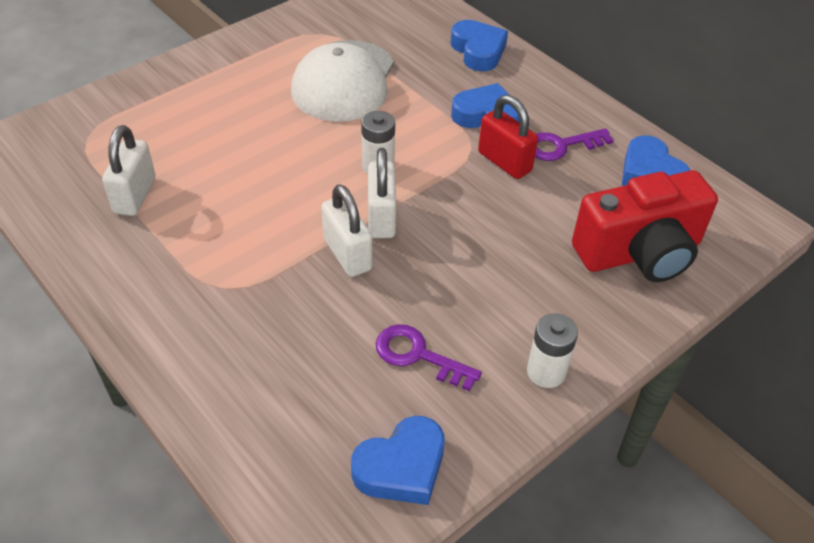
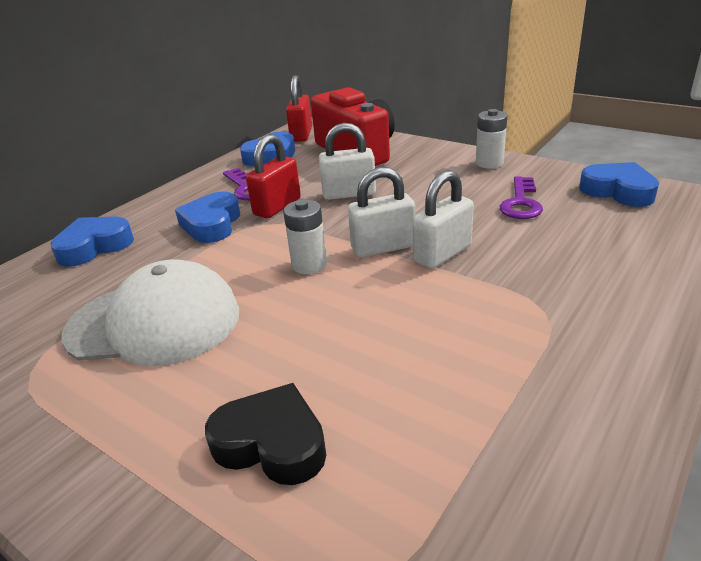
camera: 100 degrees left, 15 degrees down
white padlock [102,125,155,216] -> white padlock moved to [319,123,376,200]
none -> black heart [205,383,326,485]
none -> red padlock [286,75,312,142]

